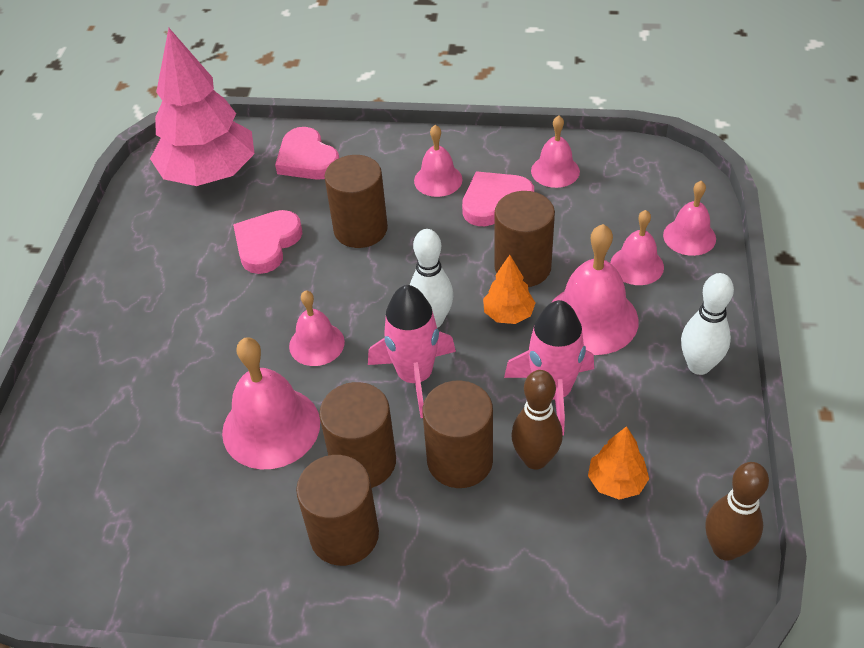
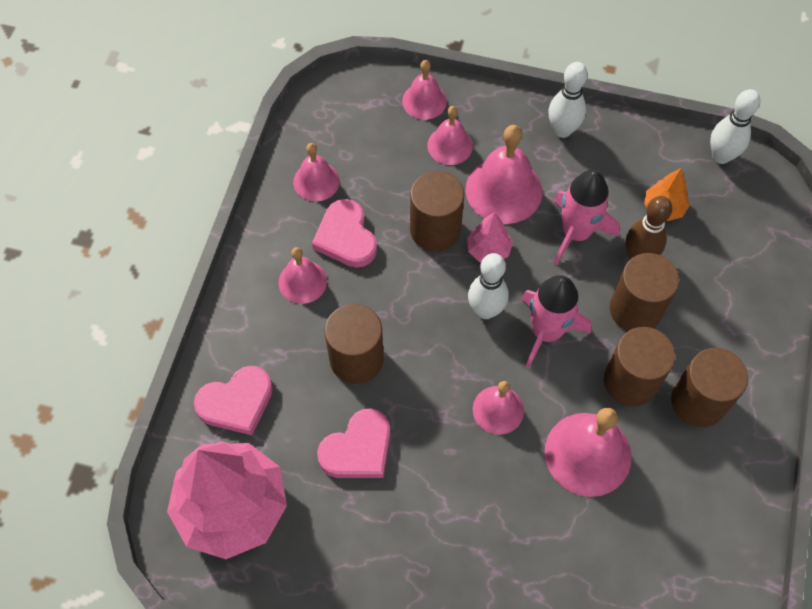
camera: 85 degrees left, 15 degrees up
pink heart [233,210,302,274] -> pink heart turned 75 degrees counterclockwise [317,408,390,478]
orange tree [483,255,535,324] -> pink tree [467,212,513,262]
brown bowling pin [705,462,769,561] -> white bowling pin [710,89,760,164]

